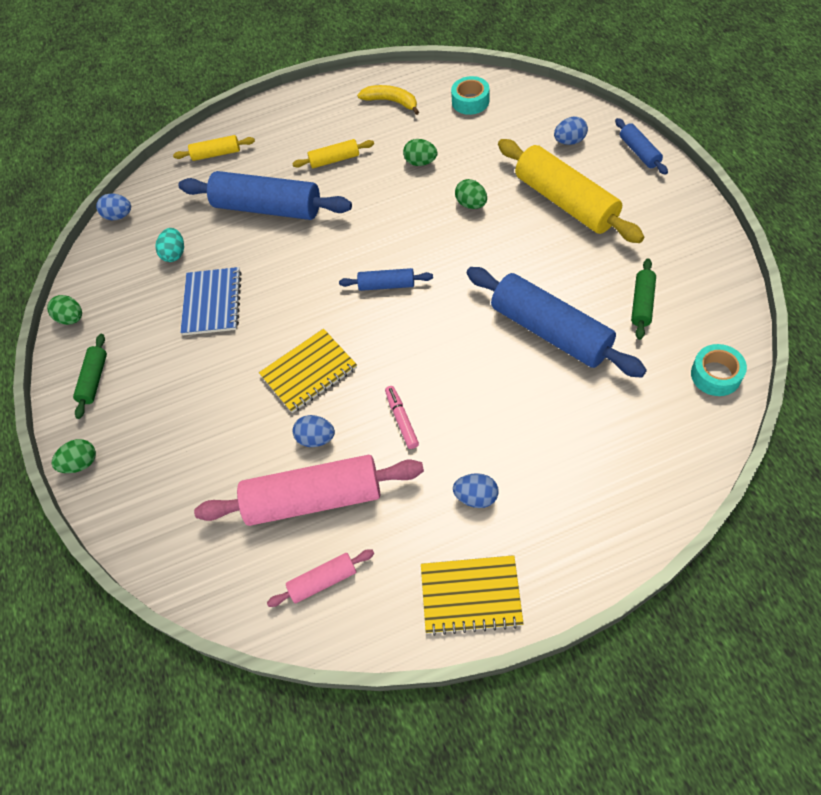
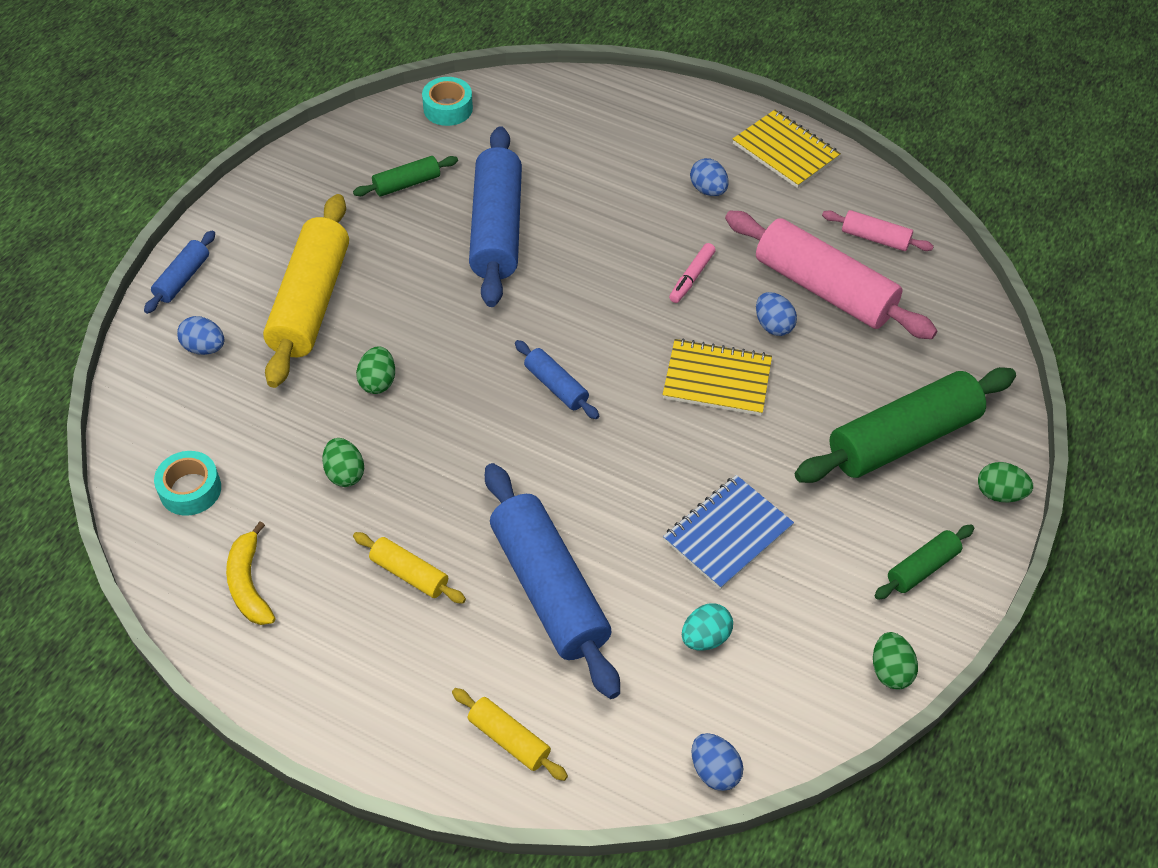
camera: 140 degrees left, 5 degrees down
none -> green rolling pin [795,367,1016,483]

